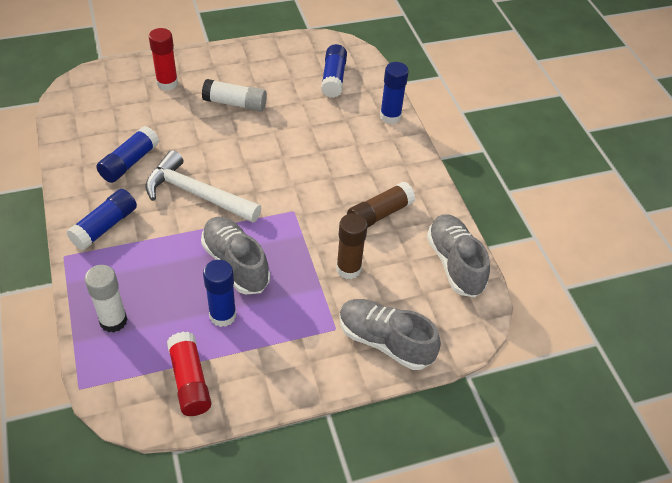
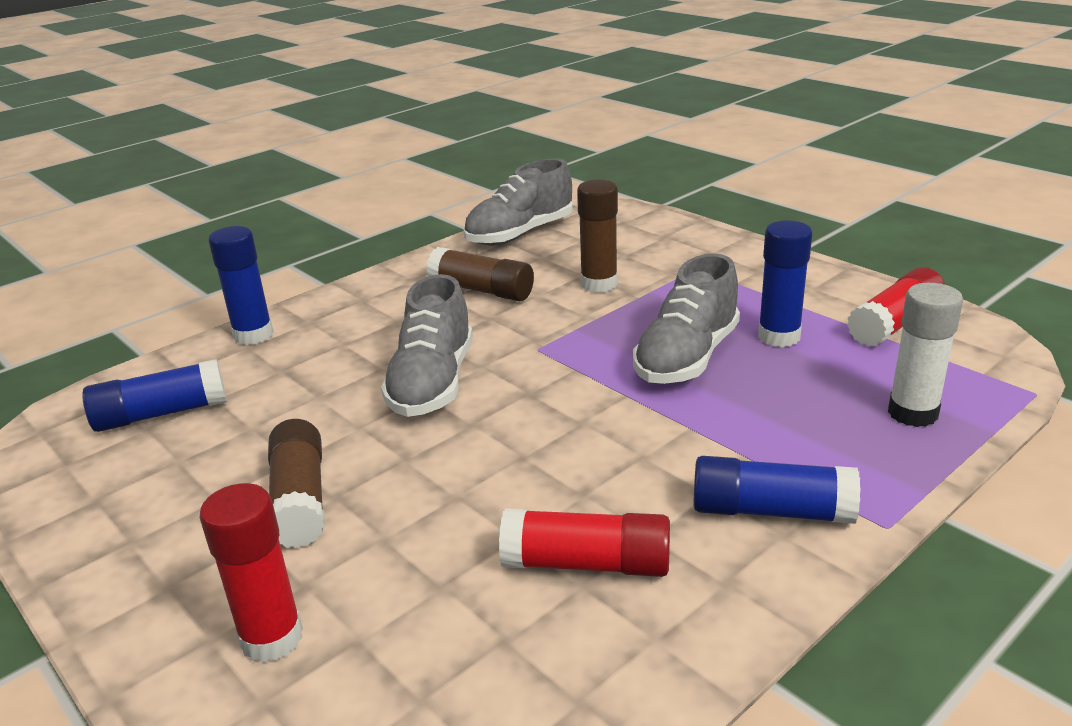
camera: 110 degrees left, 20 degrees down
blue glue stick [96,126,159,183] -> red glue stick [499,508,670,577]
white hammer [145,150,262,223] -> none
white glue stick [202,79,267,112] -> brown glue stick [268,419,325,548]
grey shoe [339,299,441,370] -> grey shoe moved to [381,274,473,417]

